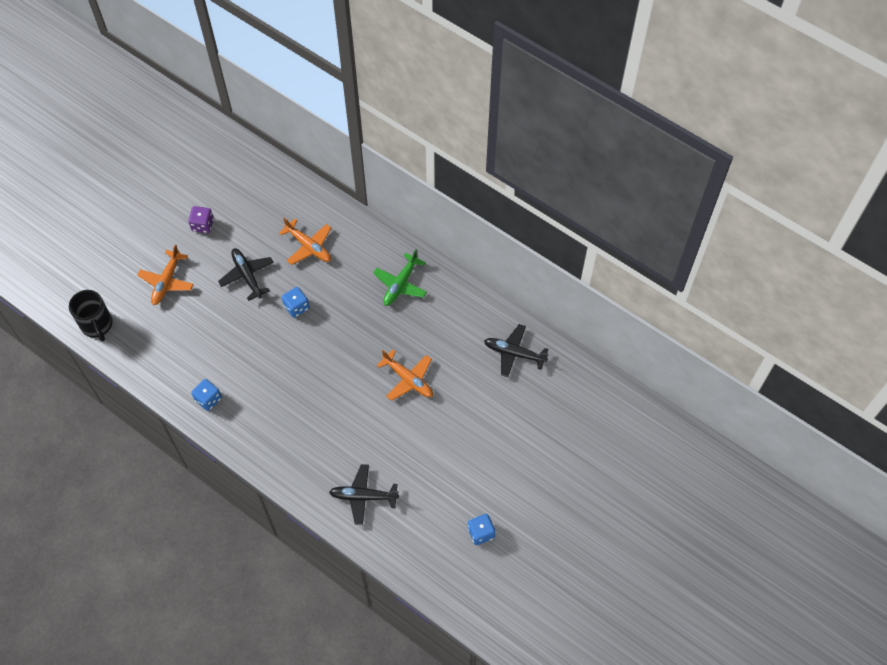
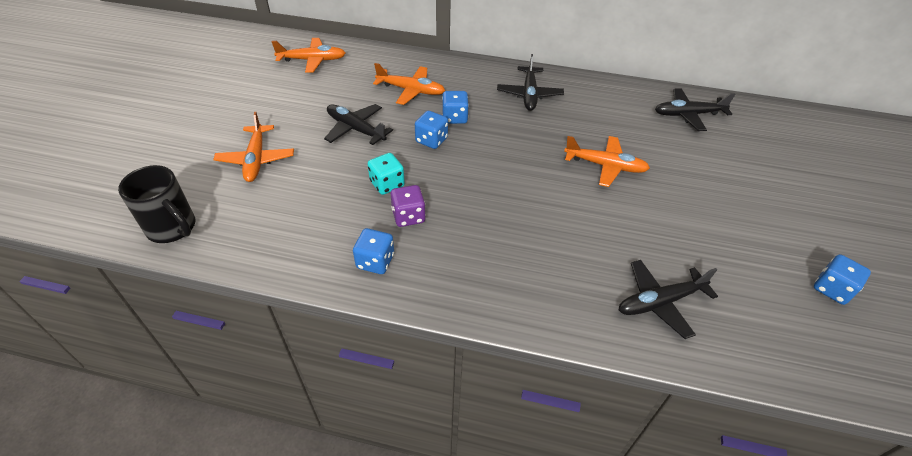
camera: 25 degrees left, 15 degrees down
purple dice [188,206,214,233] -> purple dice moved to [391,185,426,227]
green plane [373,249,427,306] -> black plane [497,54,564,111]
none -> orange plane [271,38,345,73]
none -> turquoise dice [368,153,405,195]
none -> blue dice [442,91,469,124]

